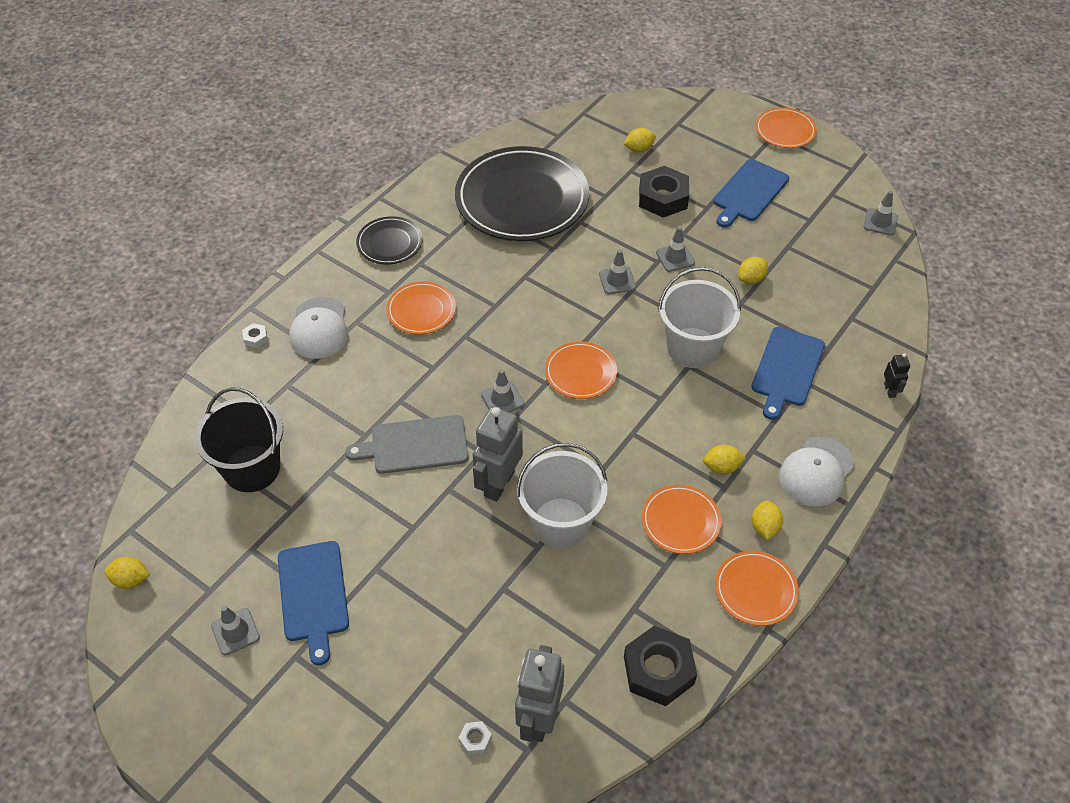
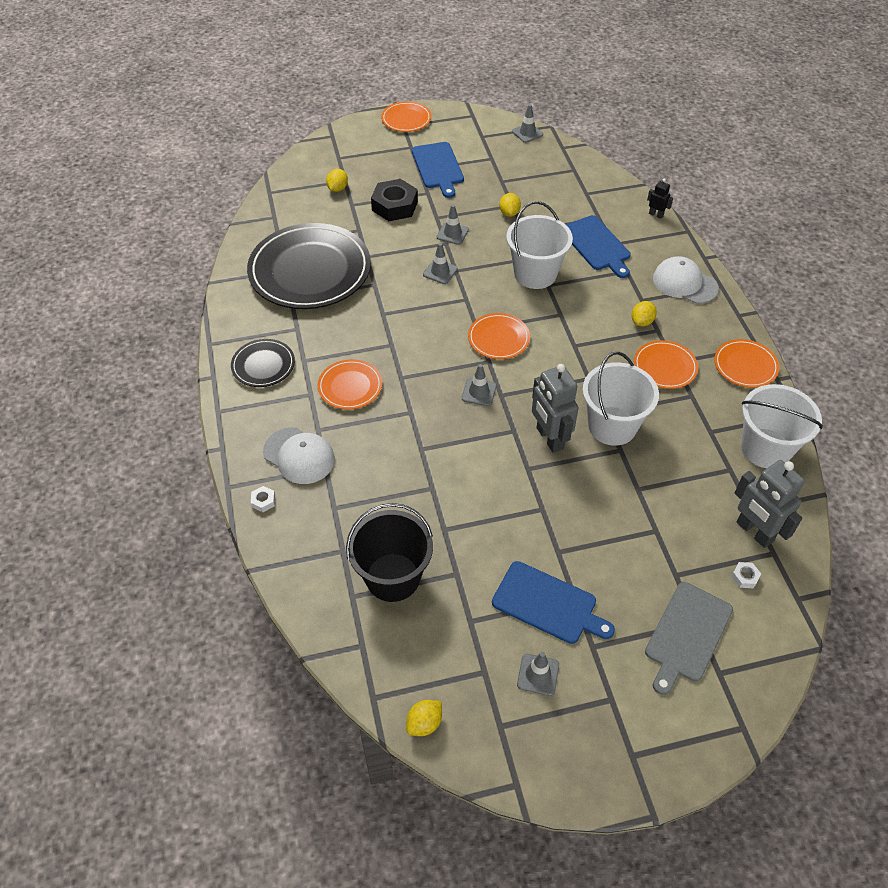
camera: 50 degrees left, 0 degrees up
grey cutting board [345,415,468,474] -> grey cutting board moved to [645,582,733,695]
black nut [624,626,697,706] -> white bucket [741,384,823,468]
yellow lemon [752,501,783,540] -> none
white cap [779,437,855,506] -> white cap turned 135 degrees clockwise [653,256,719,304]

